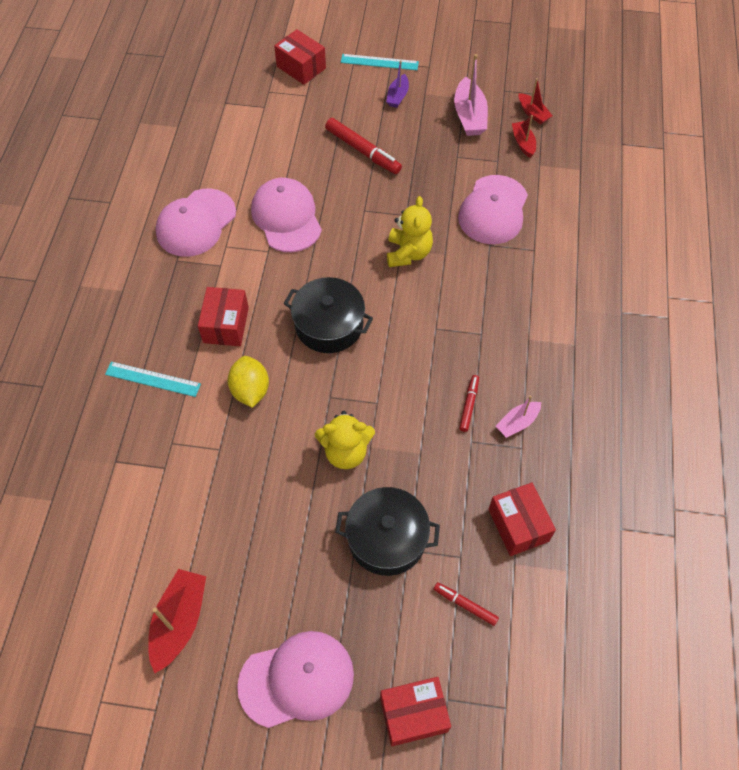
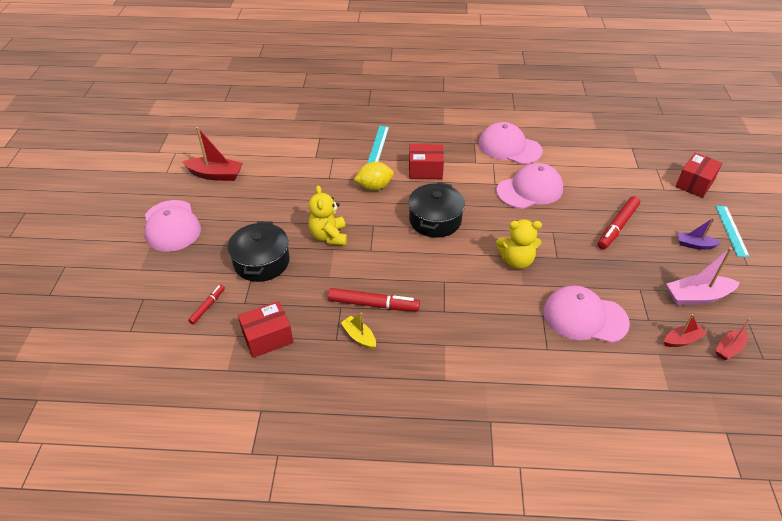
camera: 85 degrees right, 15 degrees down
red box [380,677,451,746] -> none
red marker [459,375,479,432] -> red marker [328,288,420,311], size x1.78
pink boat [496,395,541,438] -> yellow boat [341,312,376,349]

